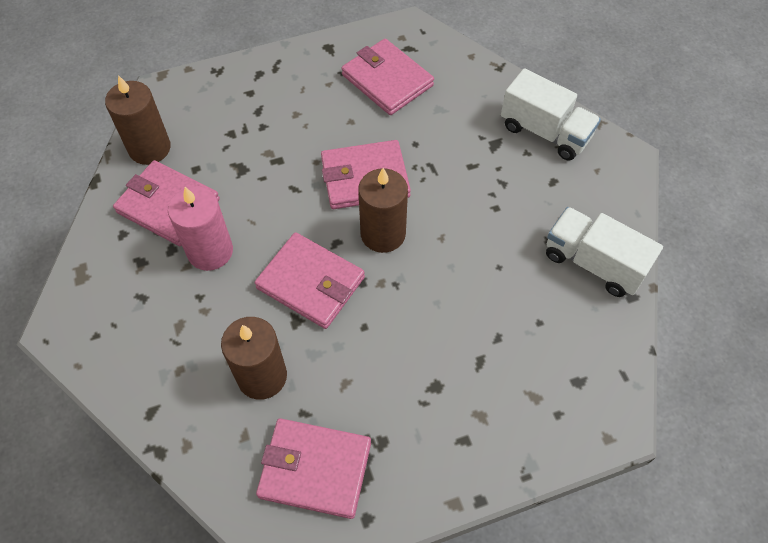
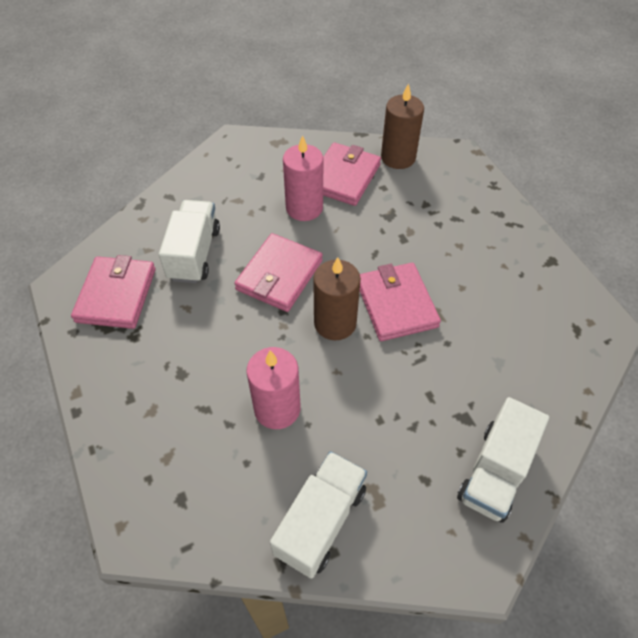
camera: 85 degrees right, 5 degrees down
brown candle [221,317,287,400] -> white truck [159,200,220,283]
pink wallet [342,39,434,115] -> none
none -> pink candle [246,347,300,429]

